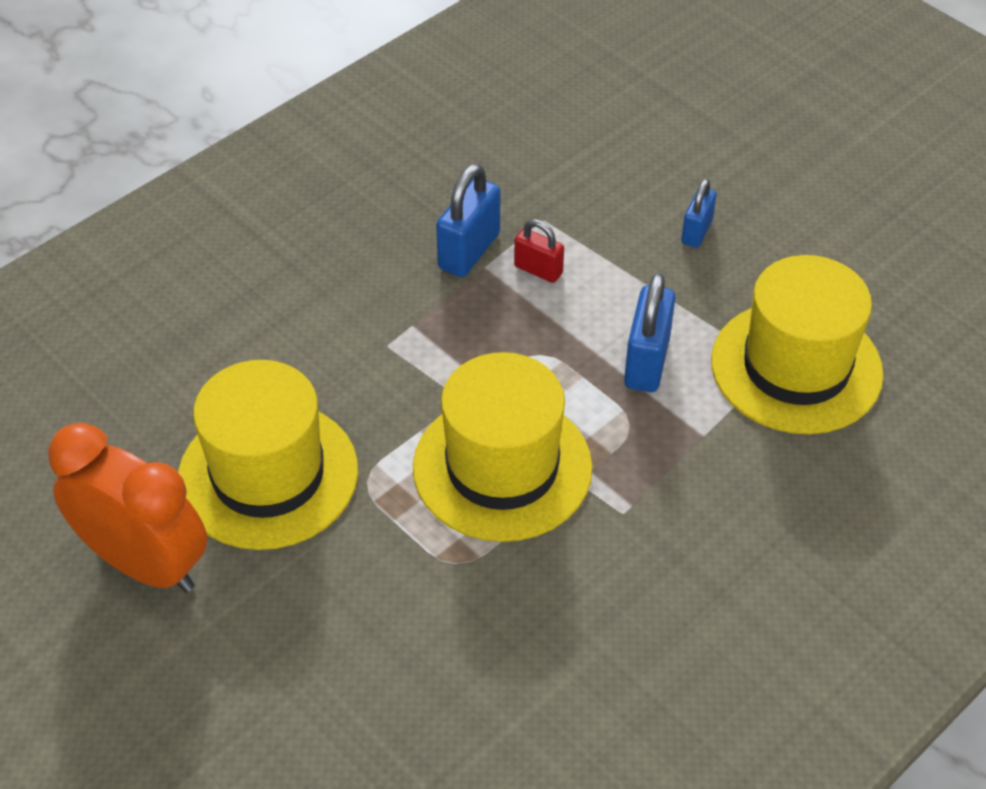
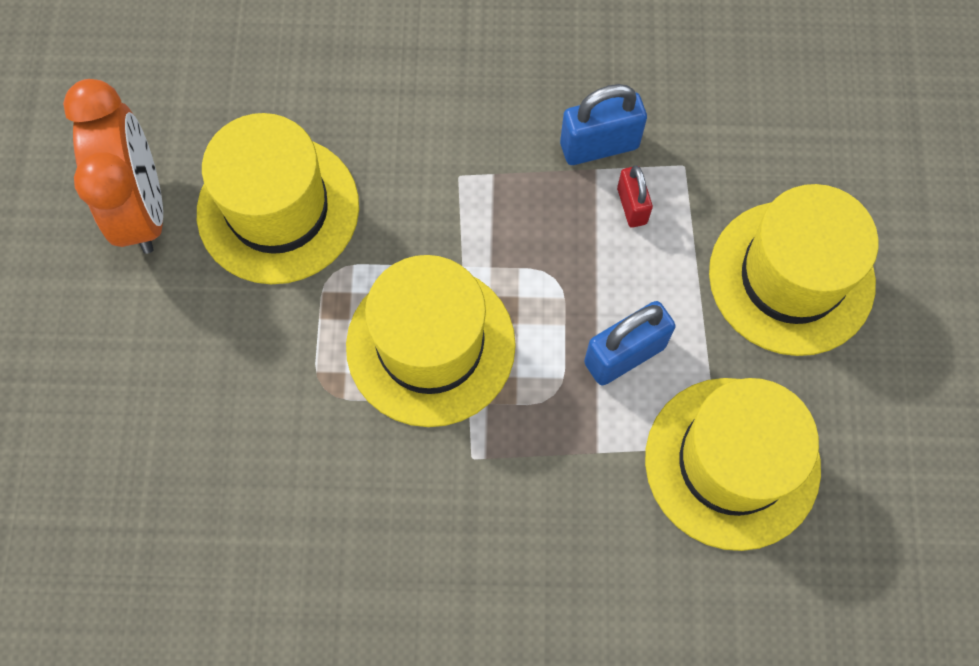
camera: 45 degrees right, 20 degrees up
blue padlock [681,179,717,248] -> yellow hat [709,184,879,356]

